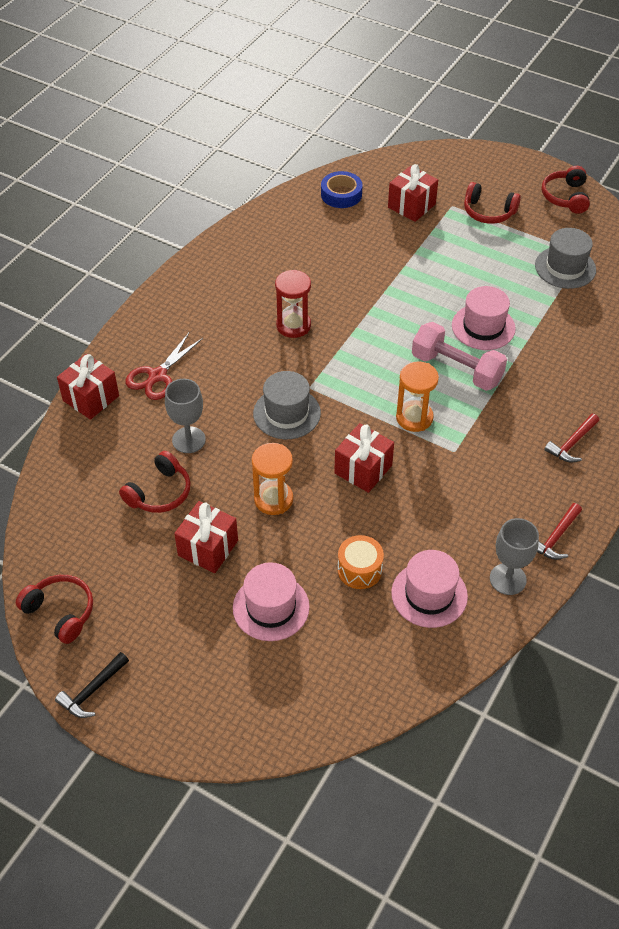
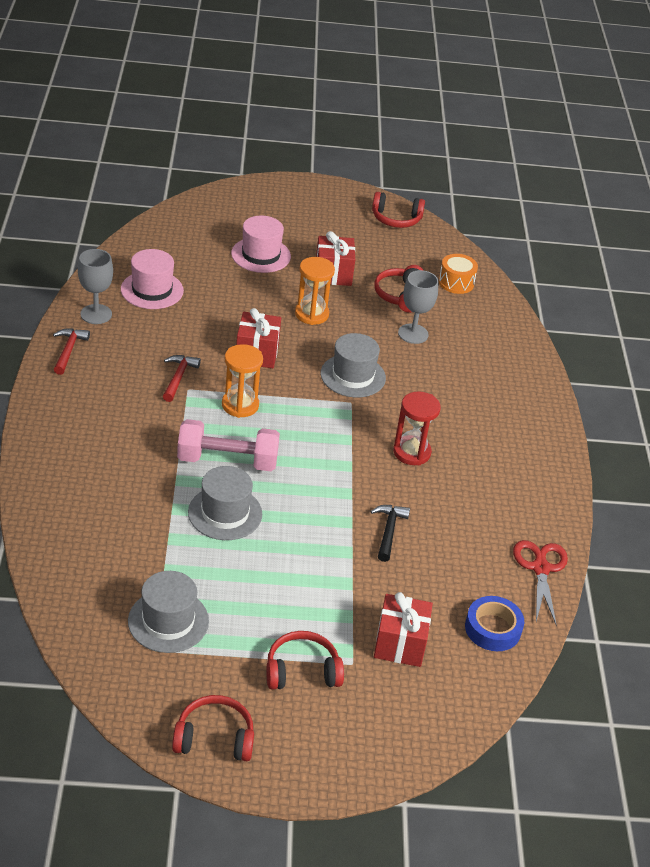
camera: 145 degrees right, 10 degrees down
black hammer [55,652,129,718] -> black hammer moved to [371,505,410,562]
red gift [57,354,119,420] -> none
red scissors [125,333,203,400] -> red scissors moved to [513,540,568,626]
orange drum [337,535,384,589] -> orange drum moved to [439,254,478,294]
pink hat [452,286,516,350] -> grey hat [188,466,262,540]
red headphones [542,166,590,214] -> red headphones turned 60 degrees counterclockwise [172,695,254,761]
red hammer [544,414,599,463] -> red hammer moved to [163,355,201,402]

